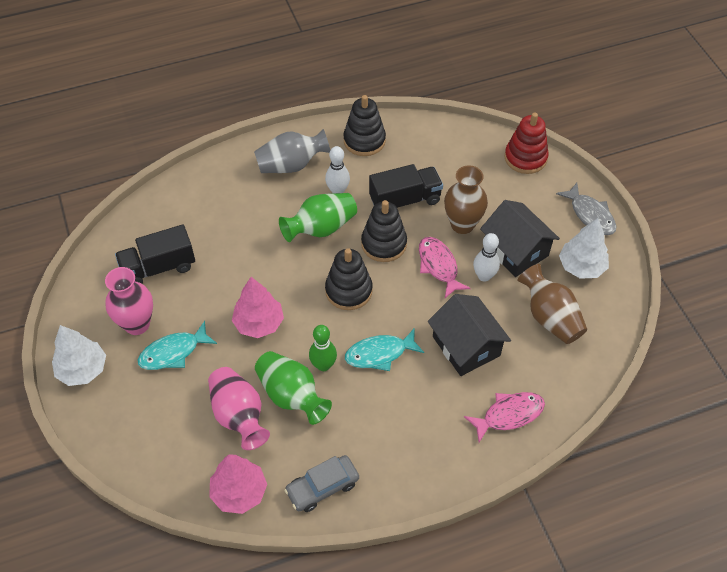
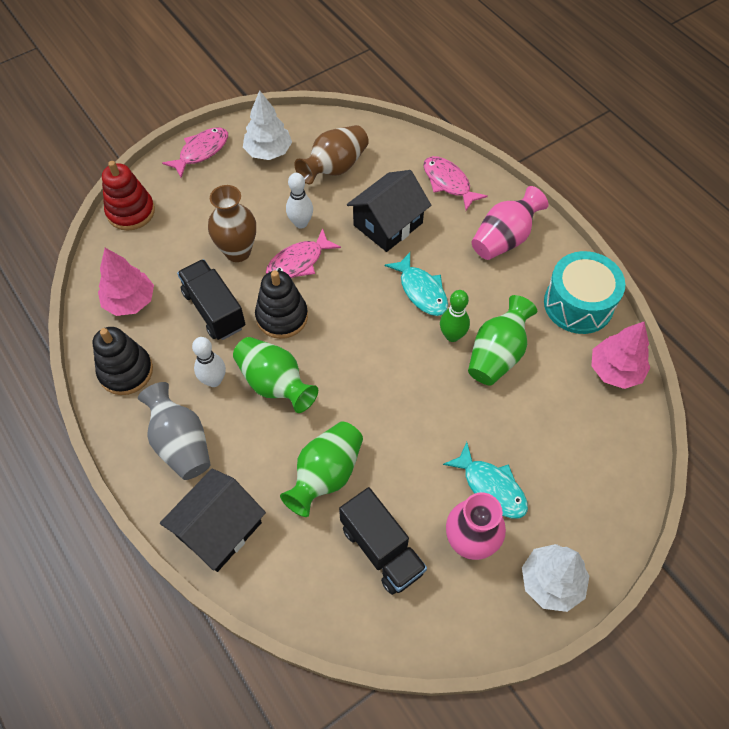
camera: 105 degrees left, 5 degrees up
pink vase [208,367,270,450] -> pink vase moved to [471,186,548,260]
pink tree [232,277,284,338] -> pink tree moved to [98,248,154,316]
grey car [284,455,359,512] -> turquoise drum [544,251,625,334]
black stacking toy [325,248,373,310] -> none
black house [480,200,560,277] -> black house moved to [160,468,266,572]
grey fish [556,183,617,235] -> pink fish [162,127,228,178]
none -> green vase [280,421,363,517]

